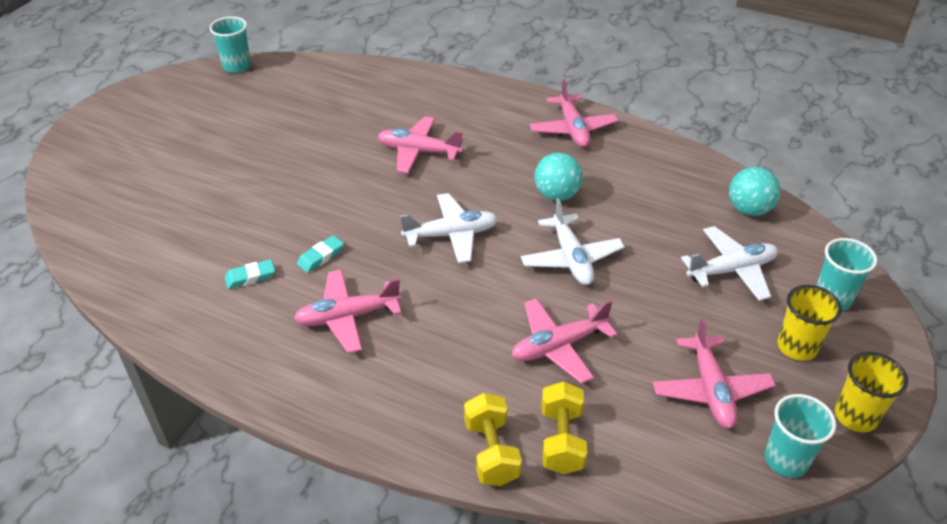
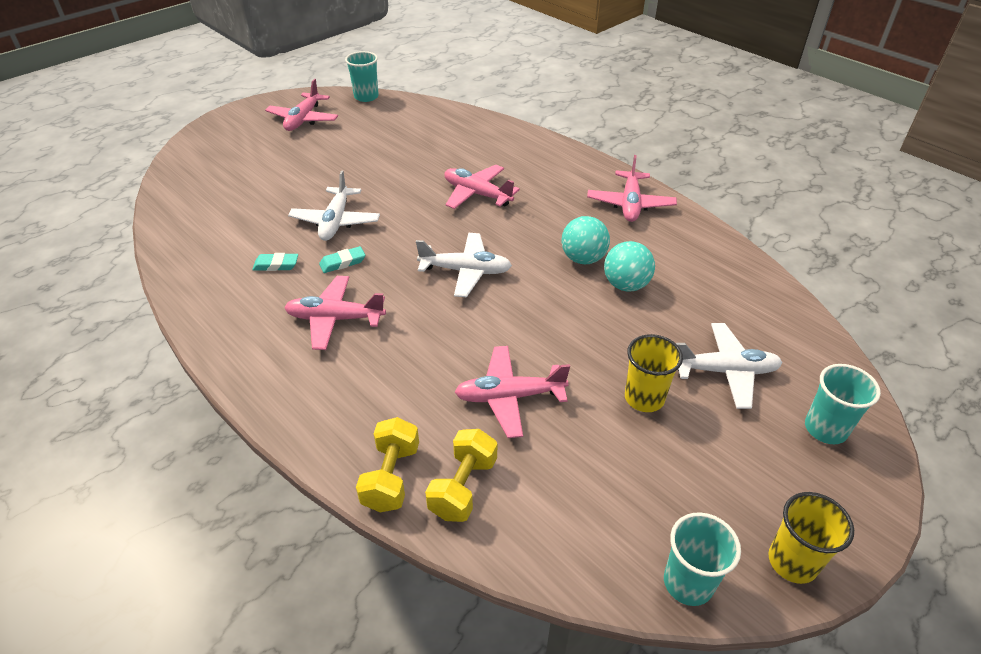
camera: 20 degrees right, 0 degrees up
white plane [521,198,625,285] -> white plane moved to [288,170,380,241]
pink plane [653,318,776,429] -> pink plane moved to [265,79,338,131]
turquoise ball [729,167,780,216] -> turquoise ball moved to [604,241,655,292]
yellow cup [777,285,842,361] -> yellow cup moved to [625,334,683,412]

